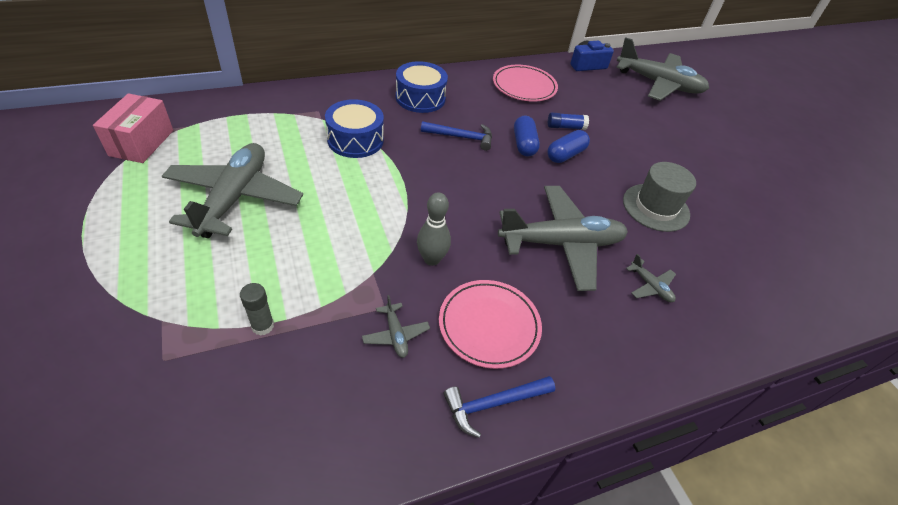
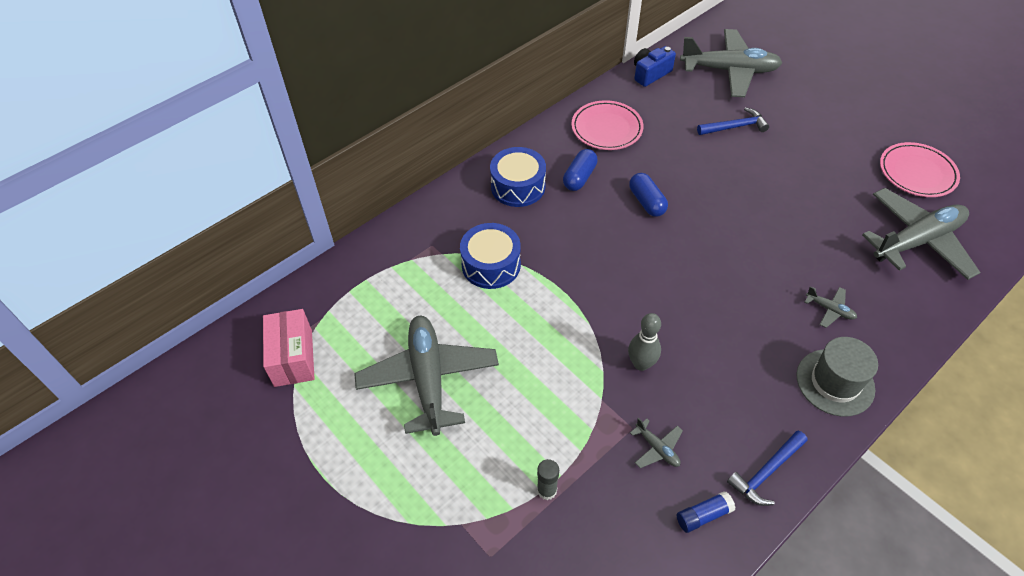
camera: 15 degrees left, 5 degrees up
blue hammer [421,121,492,151] -> blue hammer moved to [697,107,769,135]
pink plate [439,280,542,369] -> pink plate moved to [880,142,960,197]
grey plane [498,186,628,291] -> grey plane moved to [862,188,981,280]
blue capsule [547,130,590,163] -> blue capsule moved to [563,149,598,191]
blue glue stick [548,112,589,130] -> blue glue stick moved to [677,491,735,533]
grey hat [623,162,696,232] -> grey hat moved to [796,337,878,417]

